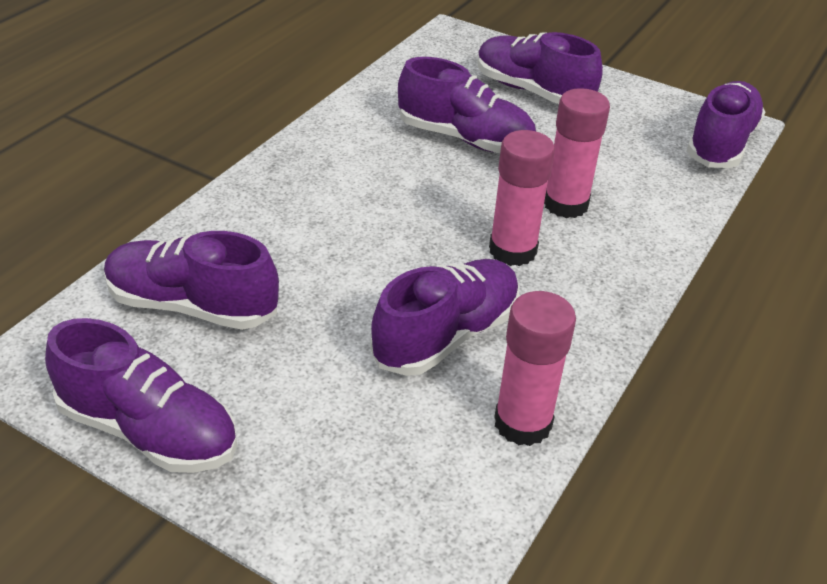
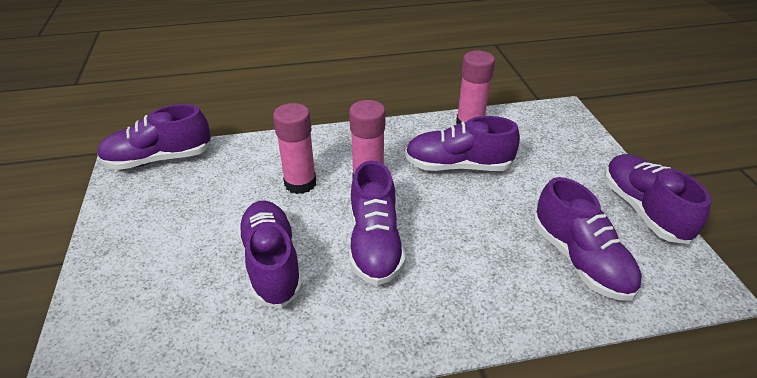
camera: 130 degrees left, 0 degrees up
purple shoe [477,32,603,104] -> purple shoe moved to [349,161,405,286]

